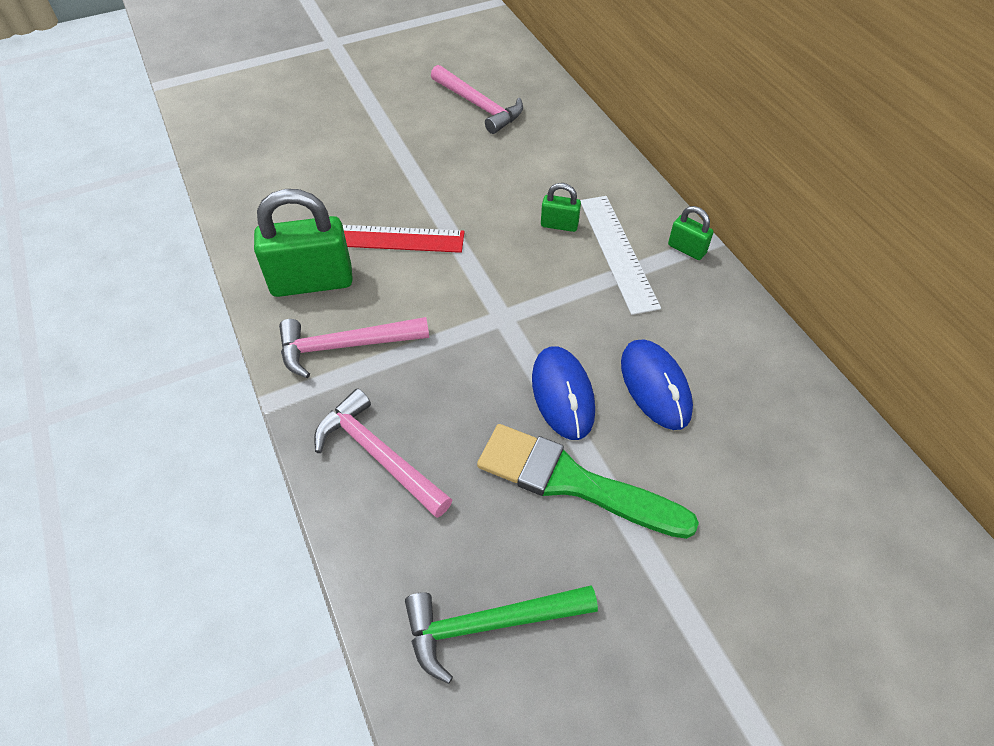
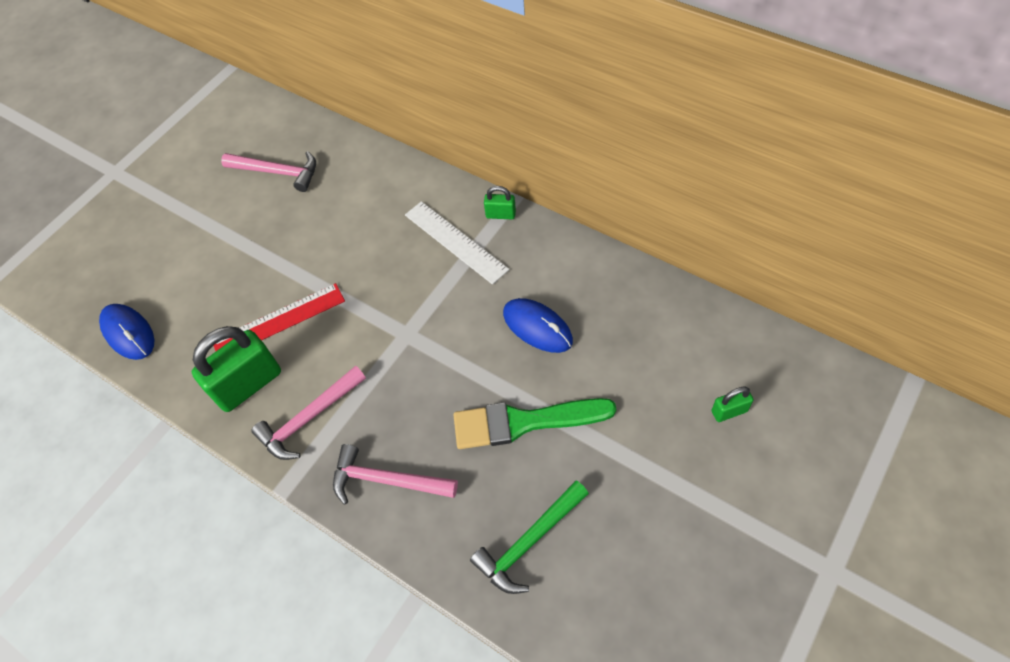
camera: 25 degrees left, 5 degrees up
blue mouse [532,346,595,440] -> blue mouse moved to [99,304,154,360]
green padlock [541,183,581,232] -> green padlock moved to [711,387,754,422]

